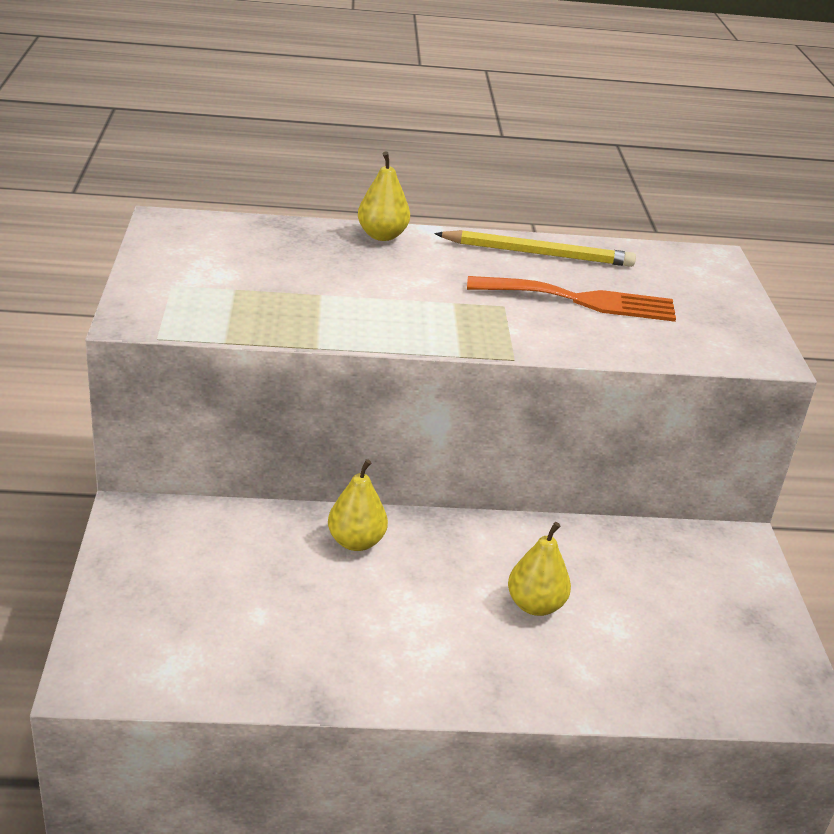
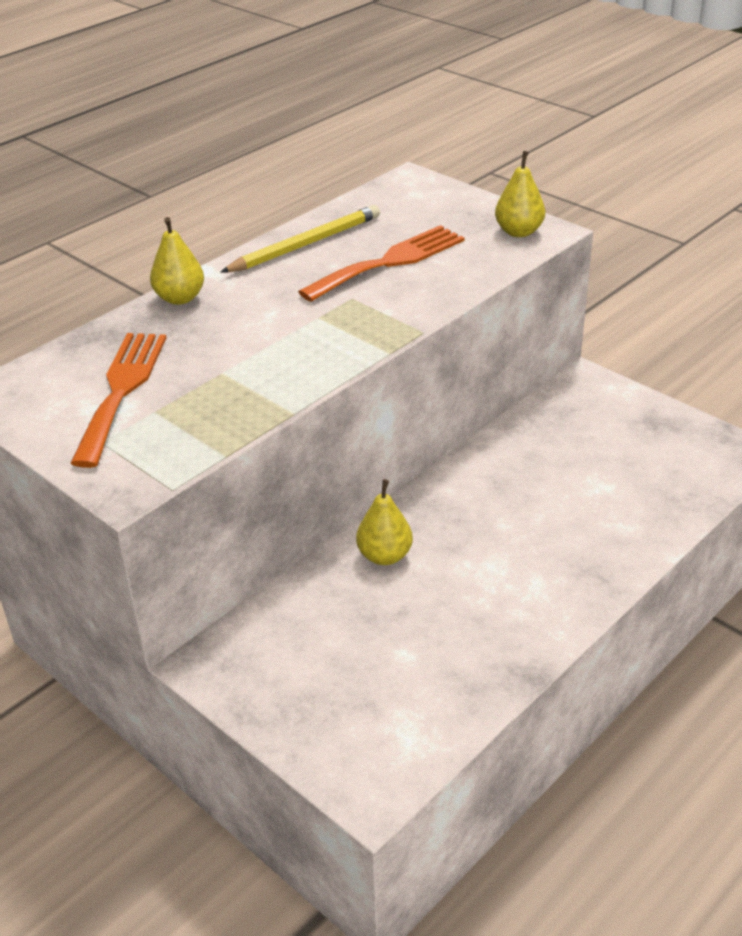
camera: 40 degrees left, 5 degrees up
yellow pear [508,522,571,616] -> yellow pear moved to [495,151,545,237]
none -> orange fork [70,333,166,468]

